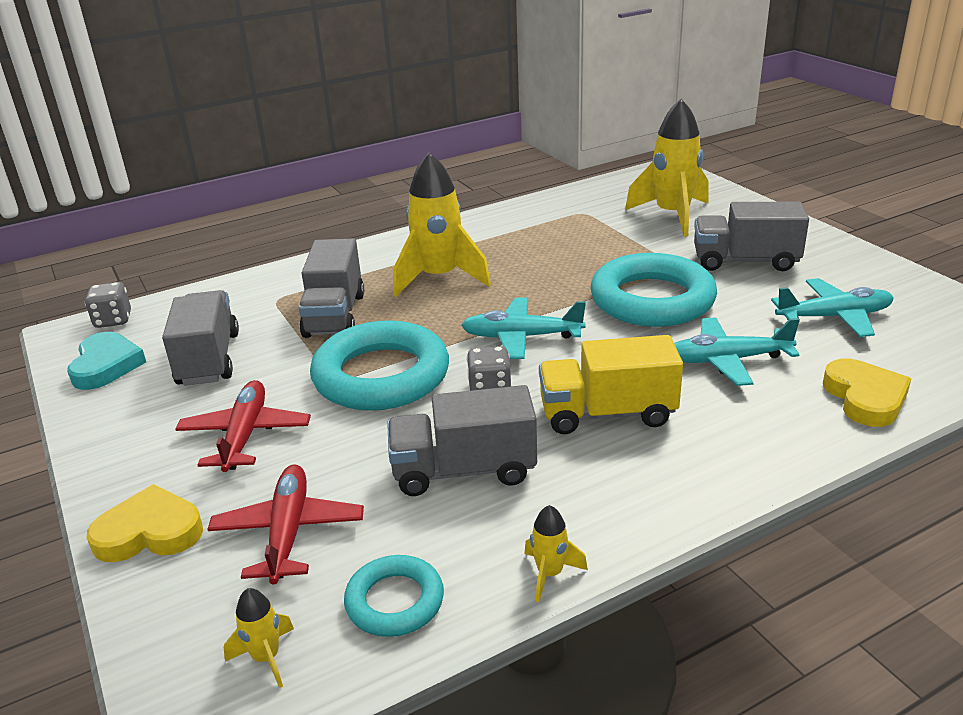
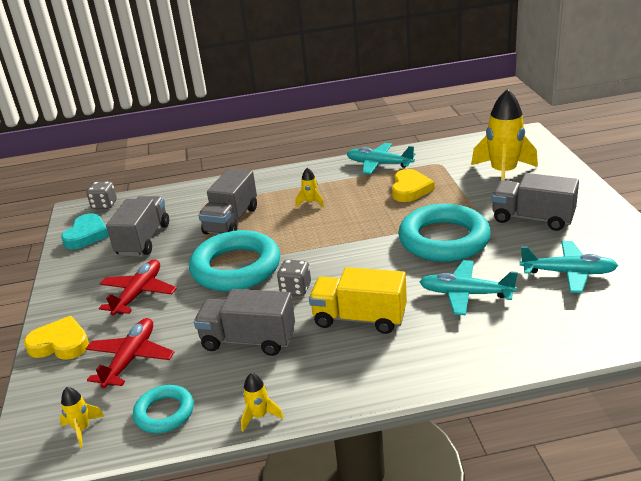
camera: 20 degrees right, 0 degrees up
yellow rocket [393,153,491,297] -> yellow rocket [295,168,324,207], size x0.44
turquoise plane [461,298,586,359] -> turquoise plane moved to [347,143,415,174]
yellow heart [823,359,911,427] -> yellow heart moved to [392,169,435,202]

